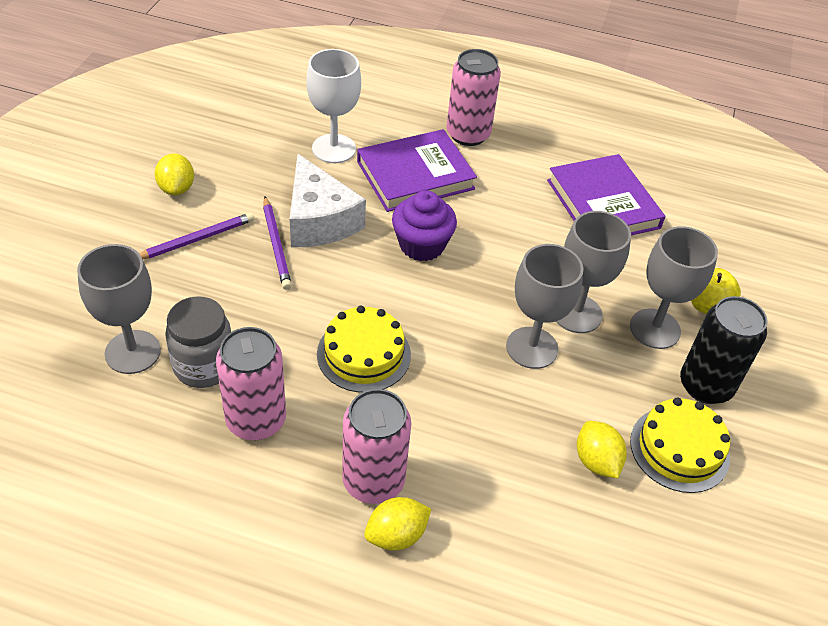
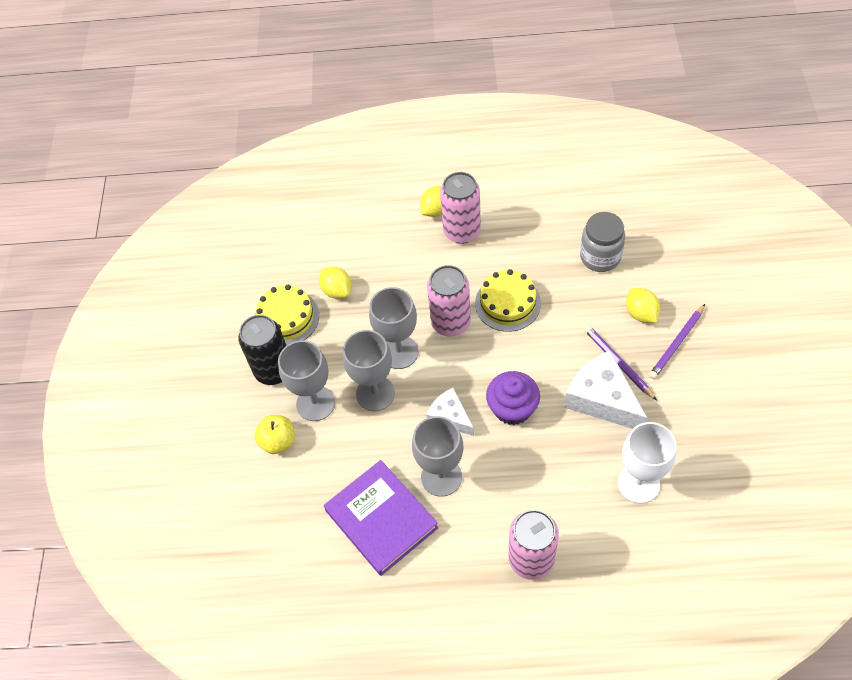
camera: 170 degrees right, 10 degrees up
grey goblet [77,244,161,374] -> grey goblet moved to [412,416,463,497]
yellow lemon [155,153,194,195] -> yellow lemon moved to [626,288,660,323]
pink can [216,327,286,440] -> pink can moved to [427,265,471,337]
purple book [357,129,477,212] -> none
none -> white cheese [426,388,474,436]

